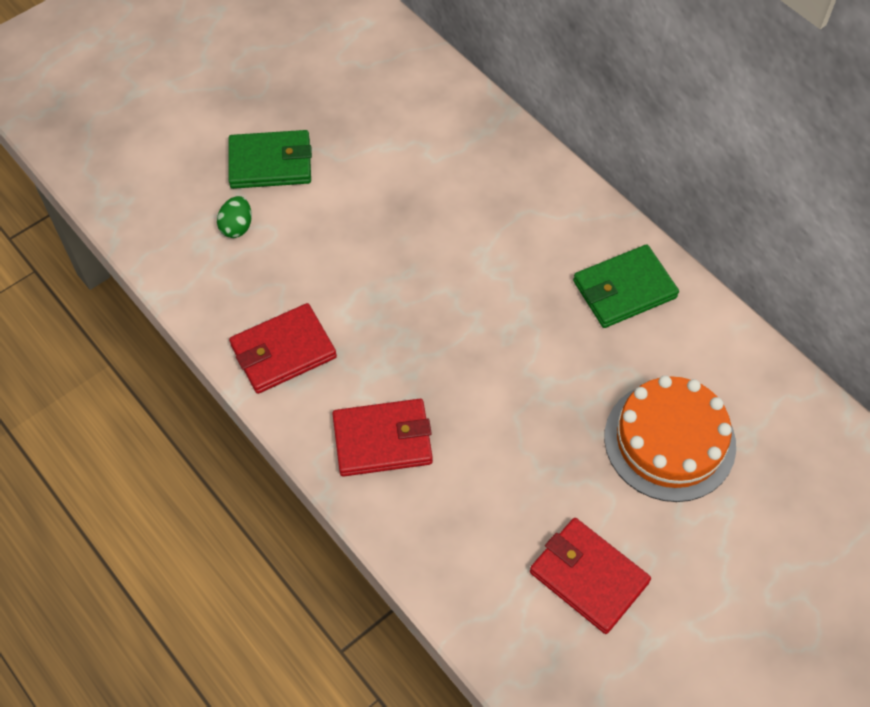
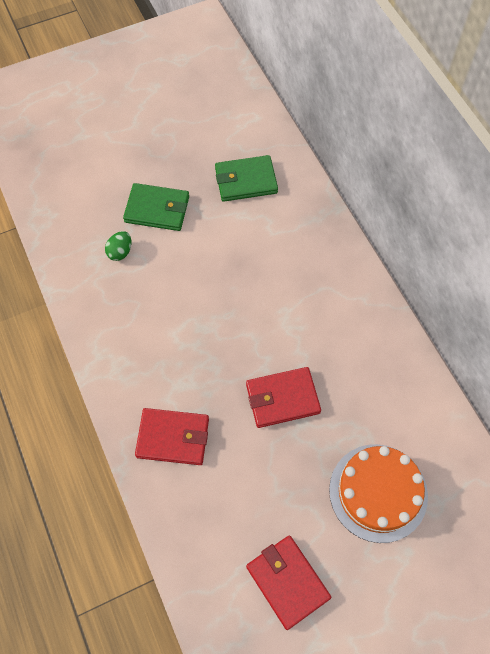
camera: 15 degrees right, 5 degrees up
red wallet [229,303,337,394] -> red wallet moved to [246,367,321,428]
green wallet [573,244,679,328] -> green wallet moved to [215,155,278,202]

